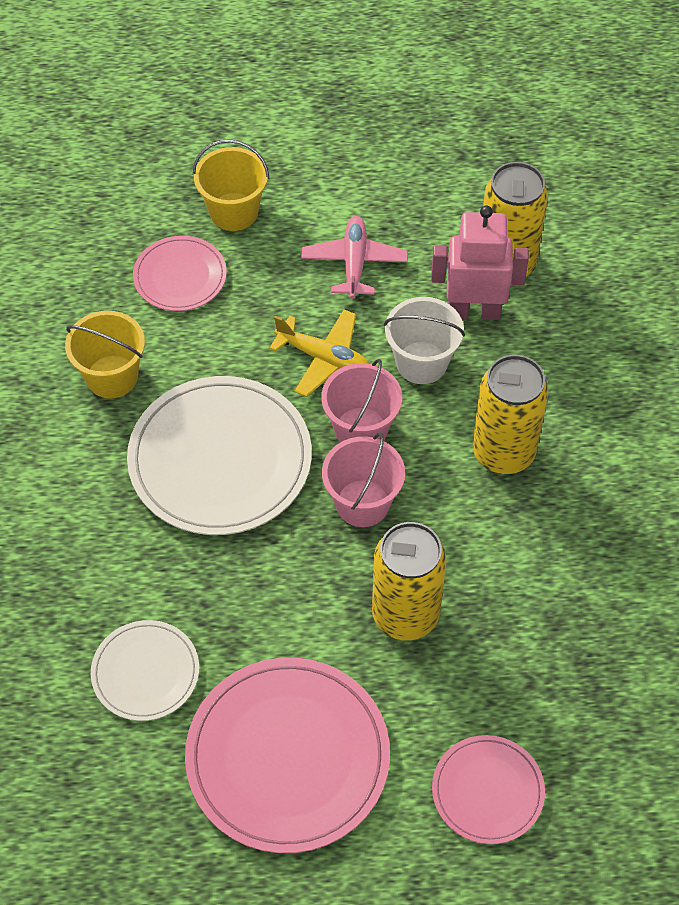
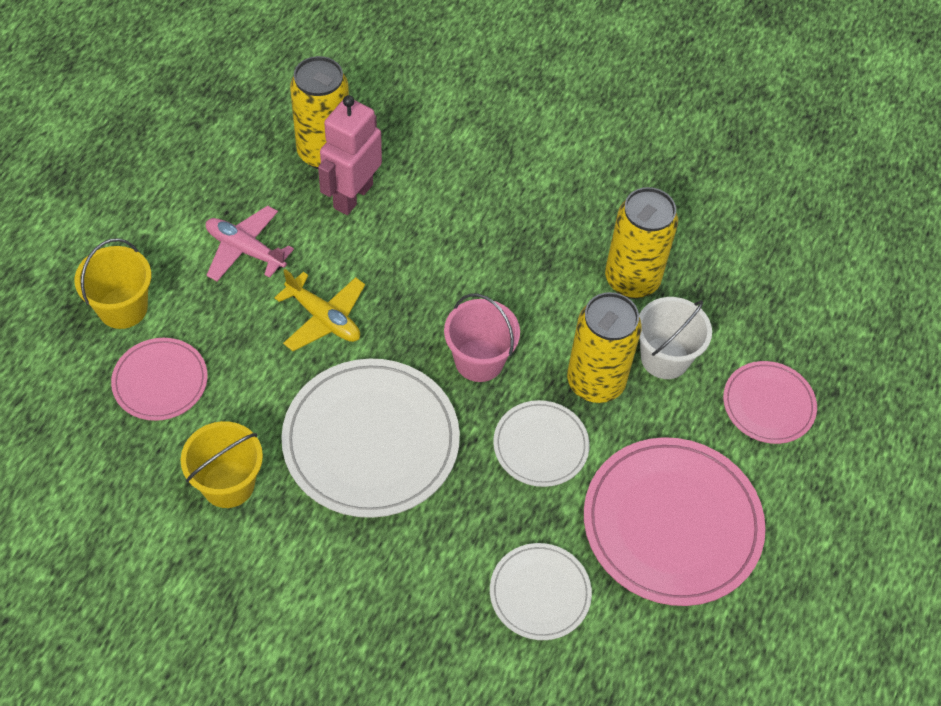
camera: 65 degrees left, 0 degrees up
yellow plane [269,310,369,397] -> yellow plane turned 75 degrees clockwise [274,269,365,351]
pink bucket [321,359,402,442] -> none
white bucket [384,297,465,384] -> white bucket moved to [639,297,712,379]
yellow can [473,355,548,474] -> yellow can moved to [605,187,678,299]
none -> white plate [493,400,589,487]

